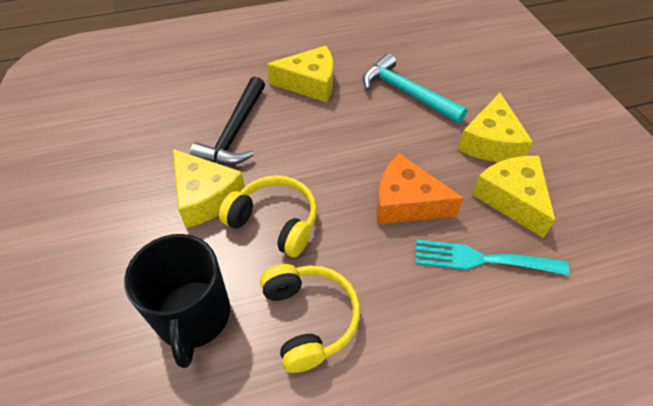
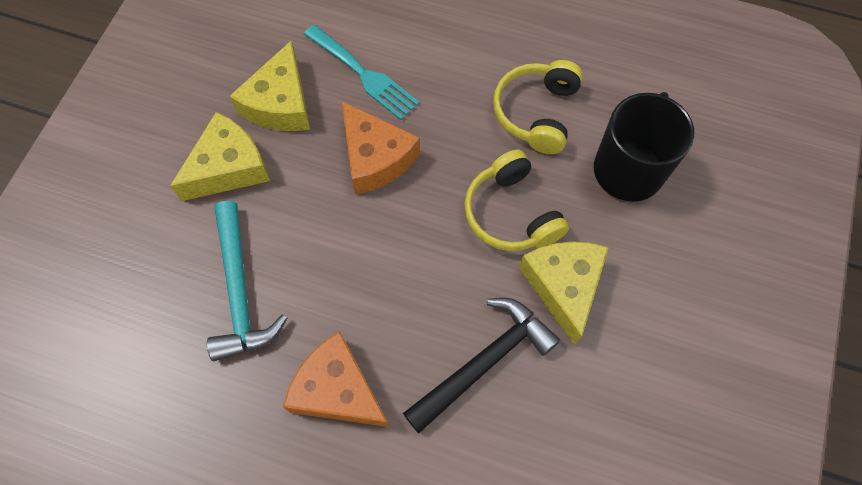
camera: 145 degrees left, 15 degrees up
yellow cheese [267,46,333,102] -> orange cheese [283,331,389,427]

